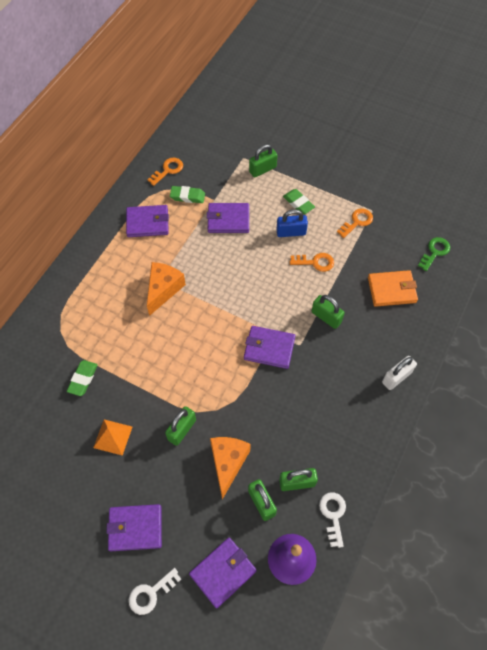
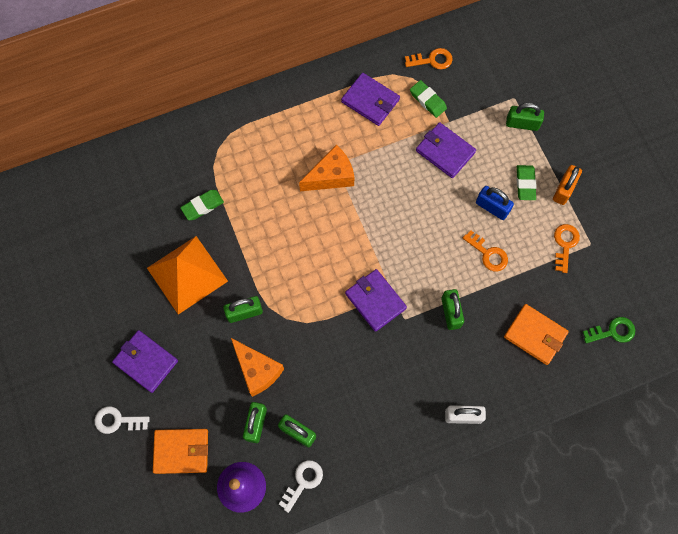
camera: 40 degrees right, 10 degrees up
orange pyramid [93,419,132,456] -> orange pyramid [147,236,228,314], size x1.88
purple wallet [189,537,257,608] -> orange wallet [153,429,208,474]
orange cheese [210,437,251,500] -> orange cheese turned 90 degrees clockwise [231,338,284,397]
orange key [337,208,373,238] -> orange key turned 75 degrees counterclockwise [554,224,580,273]
none -> orange padlock [553,165,582,205]

